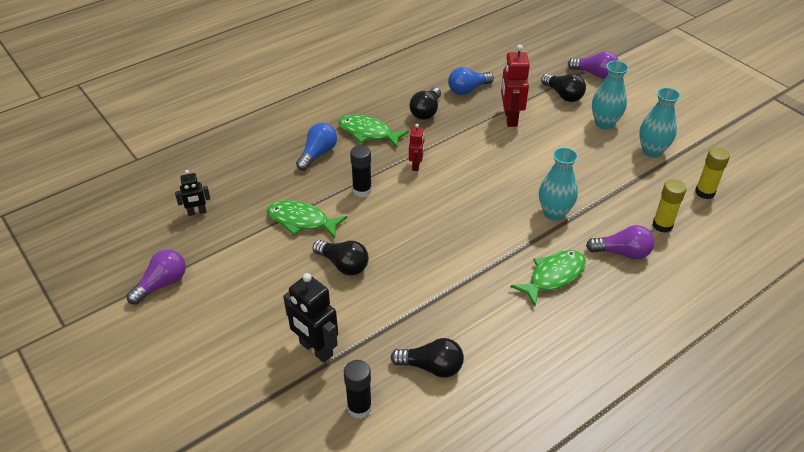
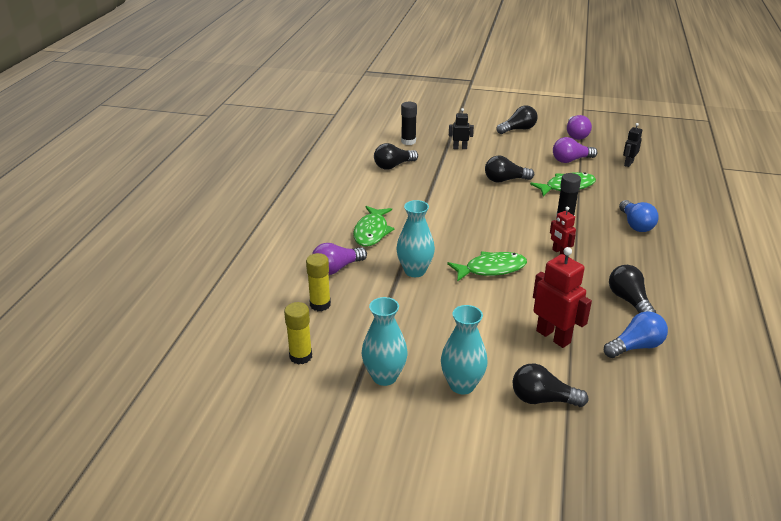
camera: 140 degrees right, 10 degrees down
black robot [283,273,338,363] -> black robot [449,108,474,149], size x0.58
green fish [338,115,409,148] -> green fish moved to [447,251,527,282]
blue light bulb [448,67,494,95] -> blue light bulb turned 45 degrees clockwise [604,311,668,358]
purple light bulb [568,51,619,79] -> purple light bulb moved to [553,137,597,163]
none -> black light bulb [496,105,538,134]

